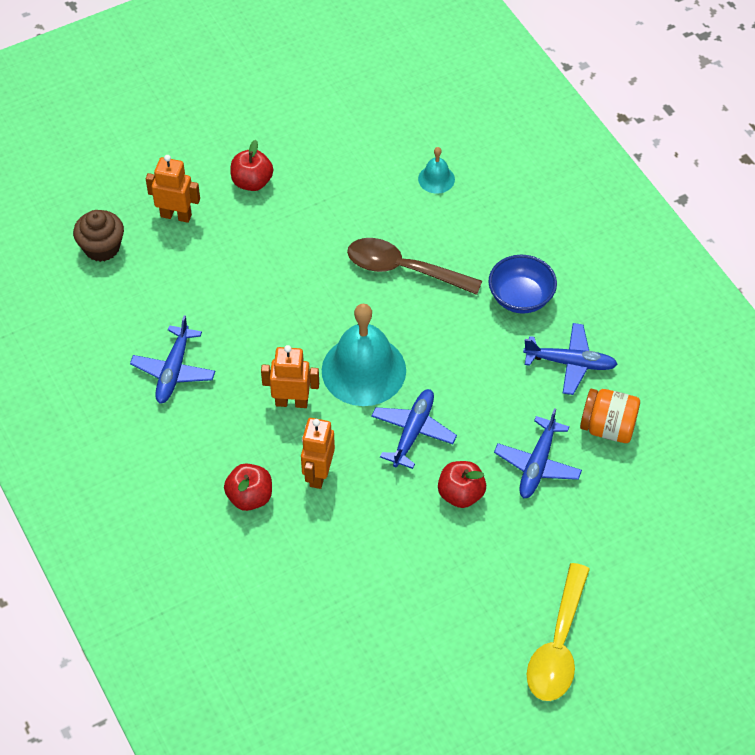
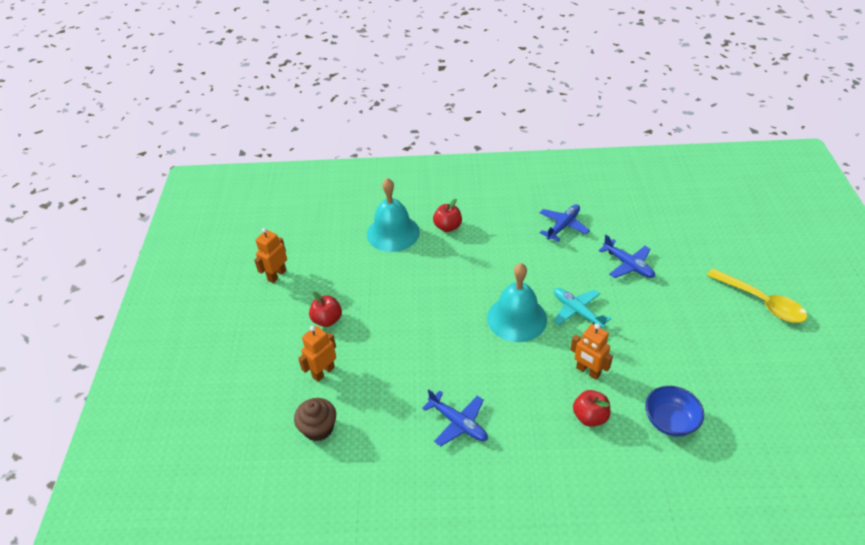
camera: 60 degrees left, 10 degrees down
orange robot [261,345,319,408] -> orange robot moved to [254,228,287,283]
brown spoon [347,238,482,295] -> none
blue plane [371,389,457,469] -> turquoise plane [554,288,611,328]
turquoise bell [418,147,455,194] -> turquoise bell [367,178,420,252], size x2.14
red apple [438,461,486,508] -> red apple moved to [433,199,462,232]
blue bowl [488,255,557,314] -> blue bowl moved to [645,386,704,437]
orange jar [580,389,640,443] -> none

